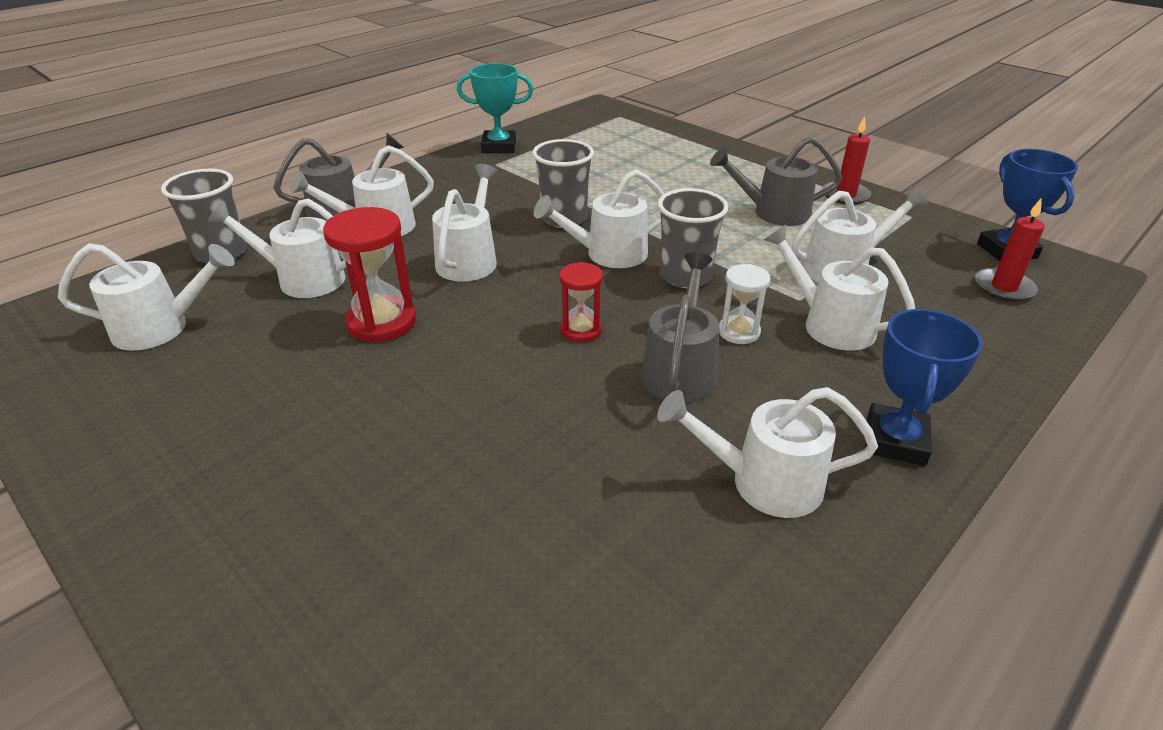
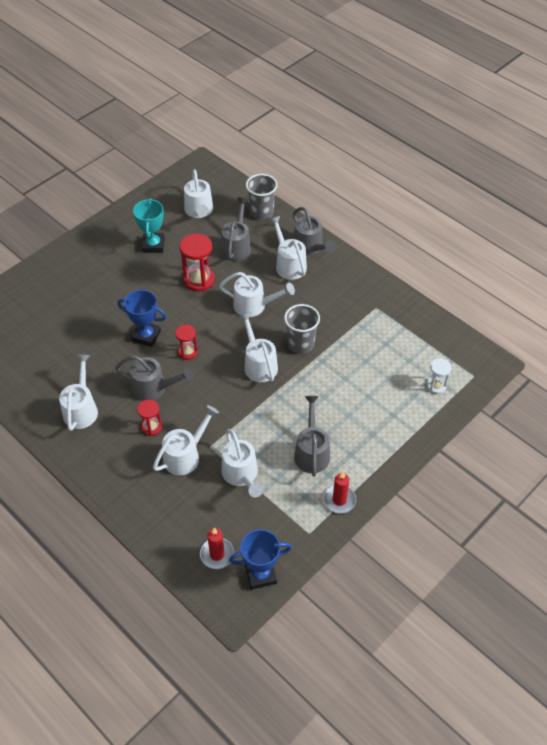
camera: 90 degrees right, 15 degrees up
white watering can [208,198,346,298] -> grey watering can [221,197,251,261]
turquoise trophy [457,63,533,153] -> turquoise trophy moved to [133,198,165,253]
grey cup [658,188,728,288] -> none
white hourglass [719,264,771,344] -> white hourglass moved to [426,358,451,394]
blue trophy [866,309,983,466] -> blue trophy moved to [117,290,167,347]
none -> red hourglass [137,400,162,436]

